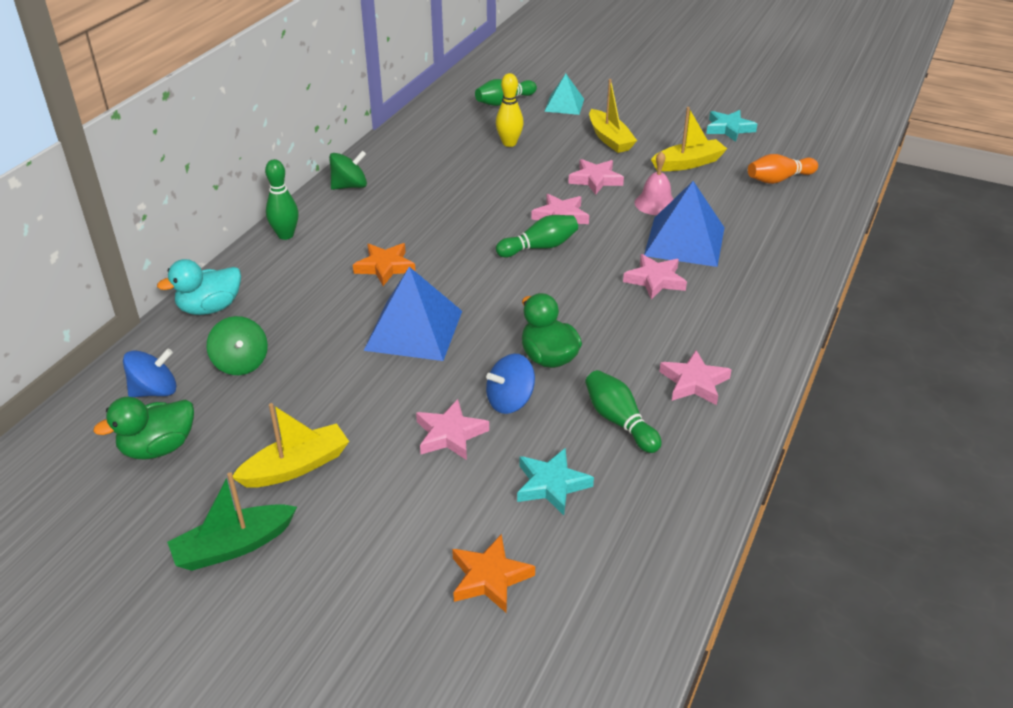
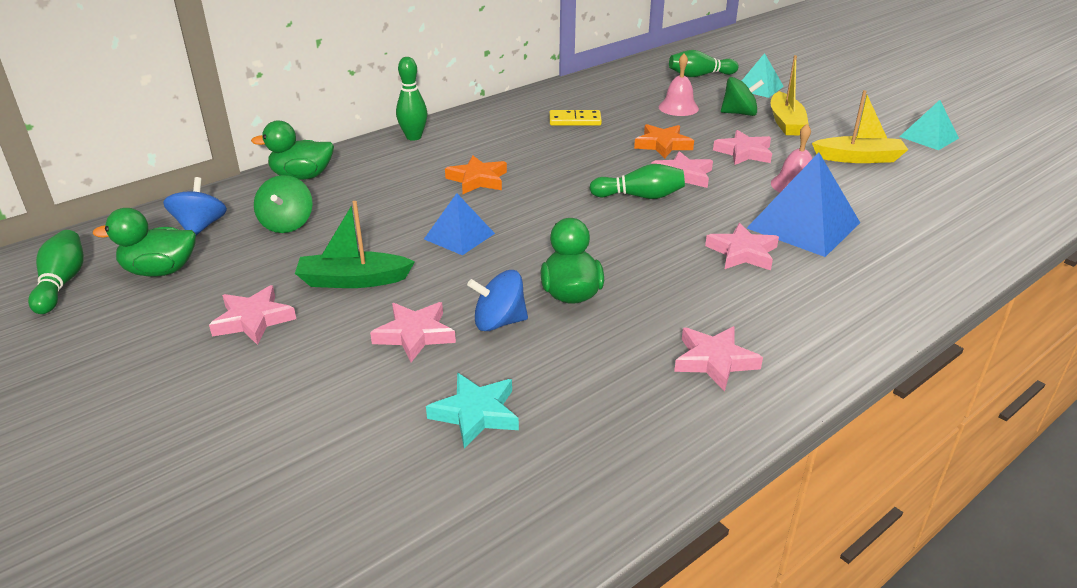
camera: 25 degrees right, 5 degrees down
blue spinning top [123,349,177,397] -> blue spinning top turned 90 degrees counterclockwise [163,177,227,235]
turquoise duck [157,259,241,315] -> green duck [251,120,334,180]
green boat [167,472,297,571] -> green boat moved to [295,201,415,288]
yellow boat [233,403,349,488] -> pink star [209,285,296,345]
green spinning top [329,151,367,190] -> green spinning top moved to [721,77,764,116]
blue pyramid [363,267,462,361] -> blue pyramid [424,193,495,255], size x0.60
orange star [452,534,535,613] -> orange star moved to [634,124,694,158]
yellow bowling pin [496,73,524,147] -> pink bell [659,53,699,116]
green bowling pin [585,370,662,453] -> green bowling pin moved to [28,230,84,314]
turquoise star [706,110,757,142] -> turquoise pyramid [900,100,959,150]
orange bowling pin [748,154,818,184] -> none
none -> yellow domino [550,110,602,126]

